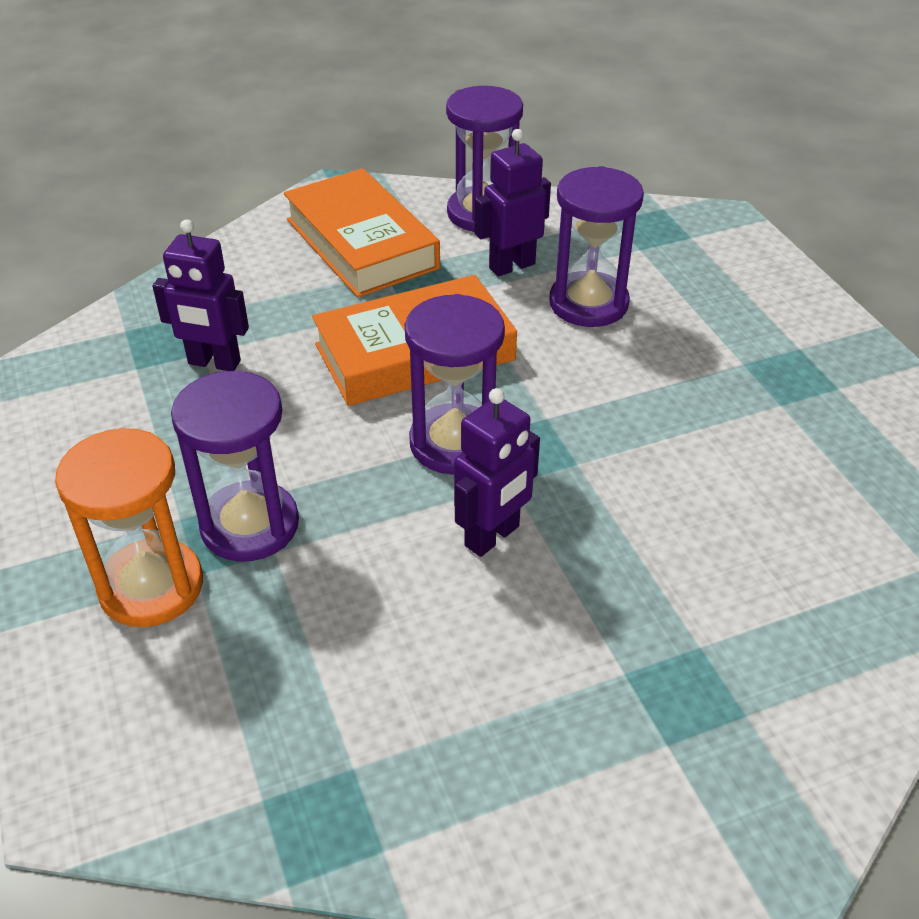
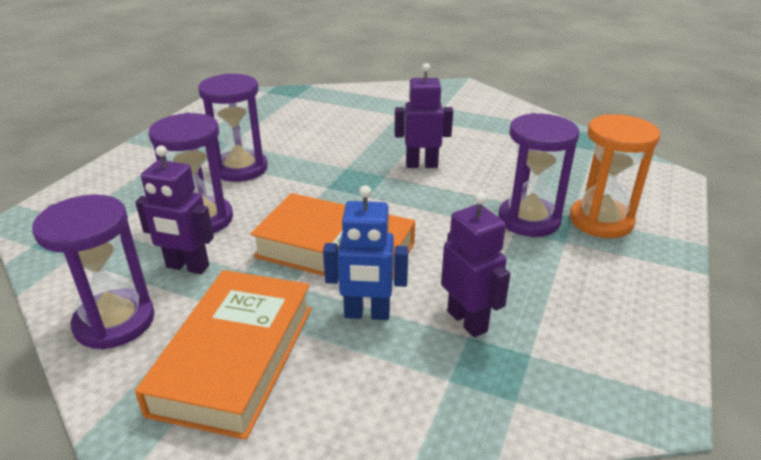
camera: 135 degrees left, 10 degrees down
purple hourglass [405,294,505,474] -> purple hourglass moved to [198,73,268,182]
none -> blue robot [323,185,409,320]

